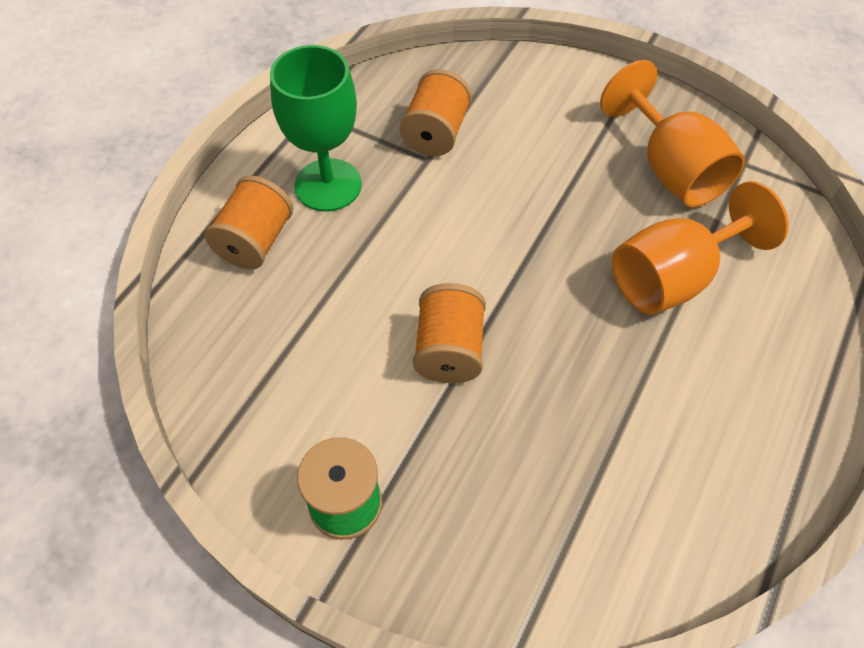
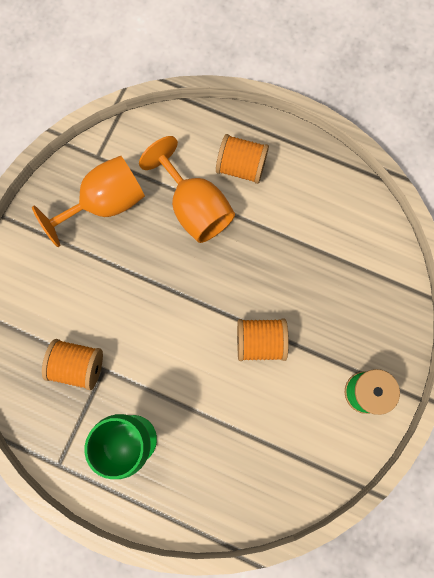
camera: 95 degrees left, 20 degrees up
orange spool [205,175,294,269] -> orange spool moved to [216,134,269,184]

